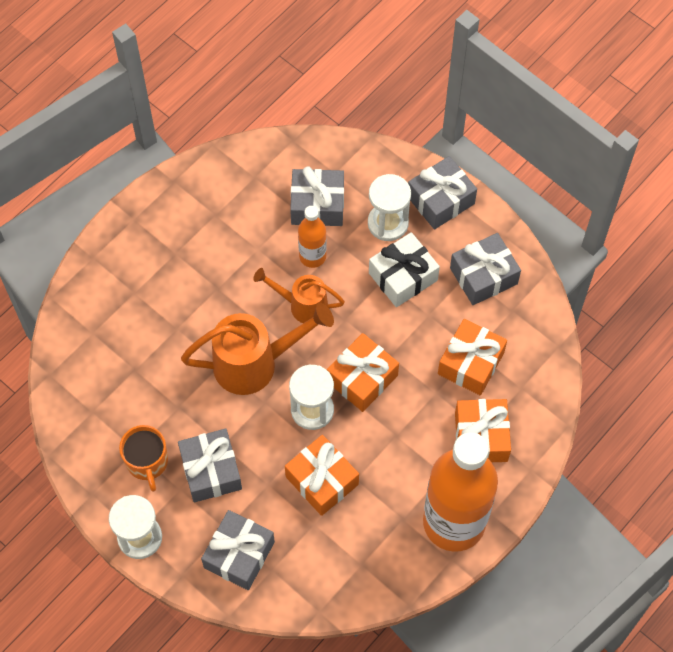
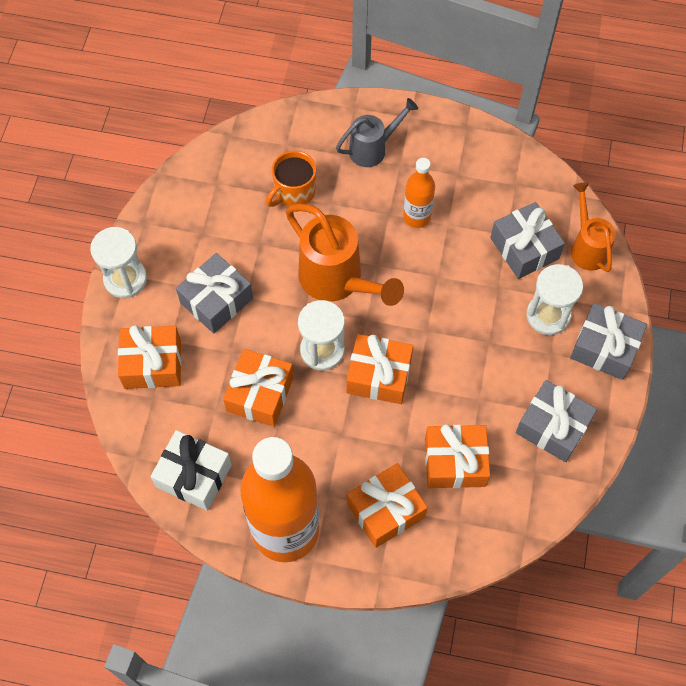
camera: 60 degrees right, 0 degrees up
orange mug [119,425,168,492] -> orange mug moved to [266,151,316,207]
grey gift [201,510,275,590] -> orange gift [118,325,182,389]
orange watering can [253,268,345,323] -> orange watering can moved to [571,182,616,272]
orange bottle [298,206,327,268] -> orange bottle moved to [403,158,435,228]
white gift [369,232,440,307] -> white gift moved to [151,430,232,511]
none -> grey watering can [336,98,418,167]

